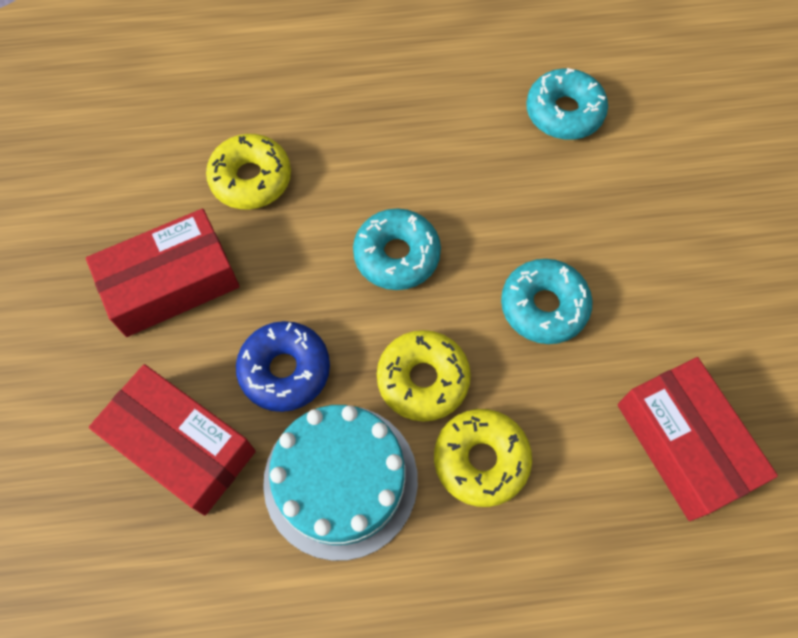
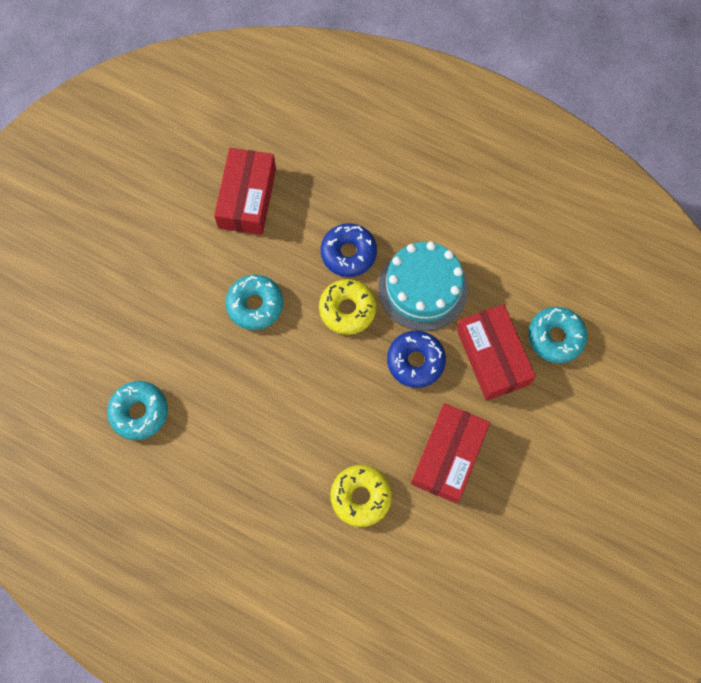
camera: 145 degrees left, 5 degrees up
red box [86,209,240,337] -> red box turned 75 degrees counterclockwise [411,403,490,503]
turquoise donut [353,208,441,290] -> turquoise donut moved to [528,307,587,363]
yellow donut [434,409,532,507] -> blue donut [321,223,377,277]

